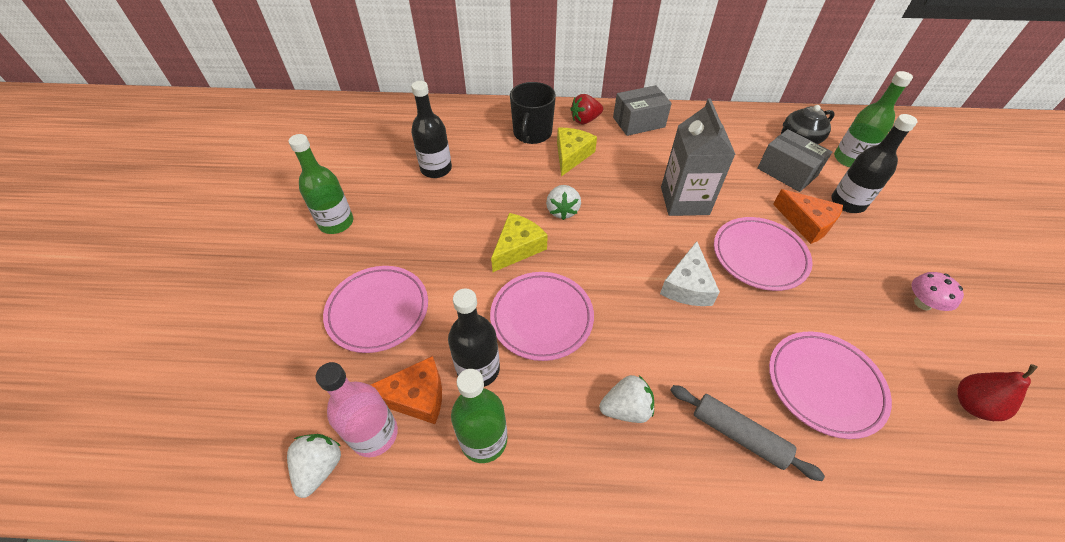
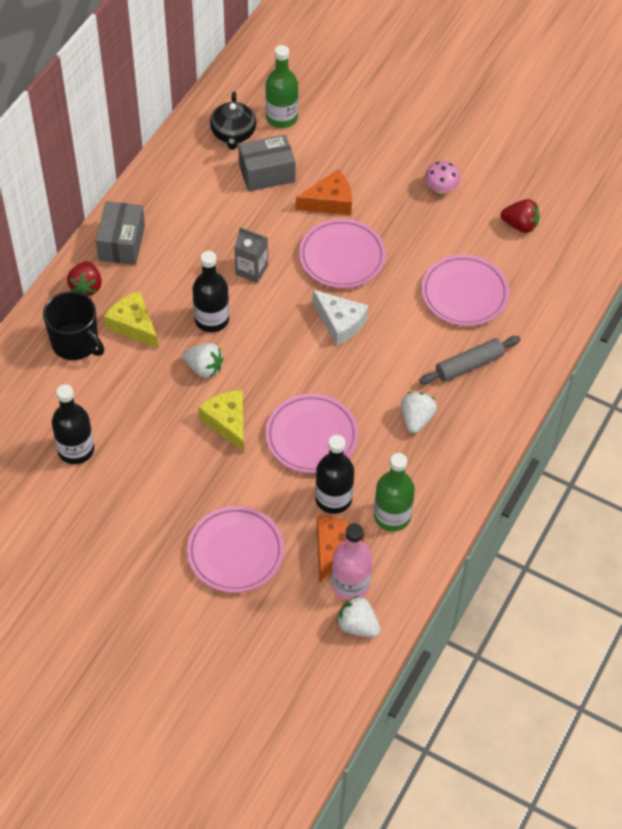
camera: 65 degrees left, 5 degrees up
green bottle [289,134,353,234] -> none
grey carton [661,98,736,216] -> grey carton [234,227,268,283], size x0.59
black bottle [831,114,917,213] -> black bottle moved to [192,251,229,332]
red pear [957,364,1038,421] -> red strawberry [500,199,540,233]

